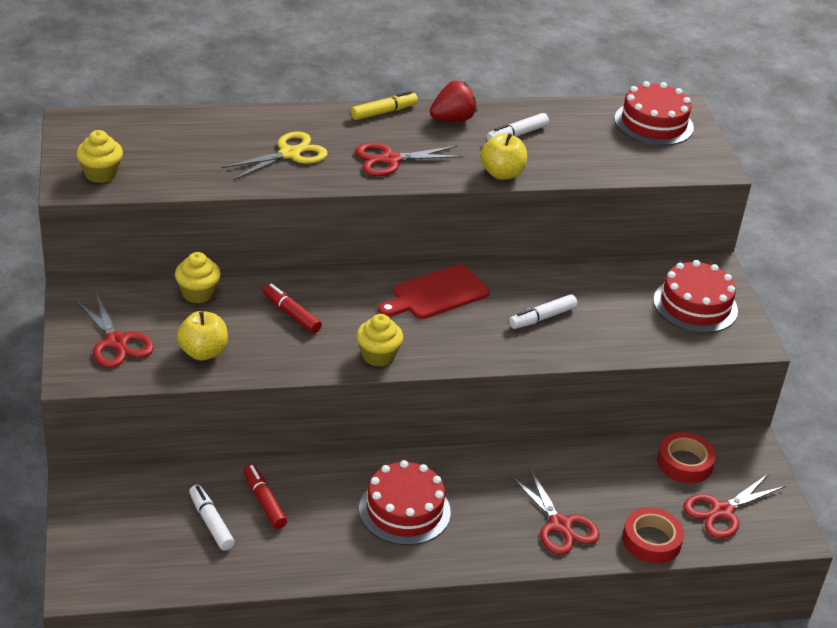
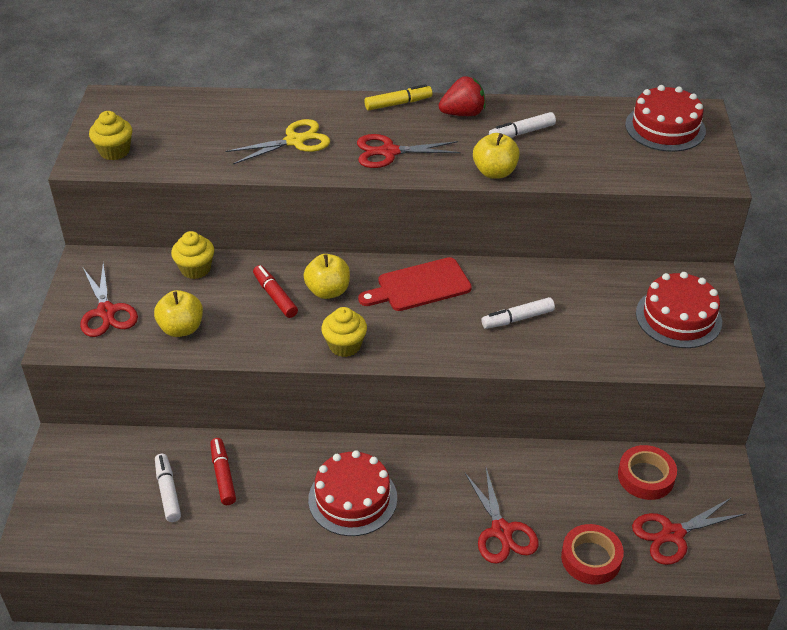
camera: 15 degrees right, 5 degrees up
none -> yellow apple [303,254,350,299]

